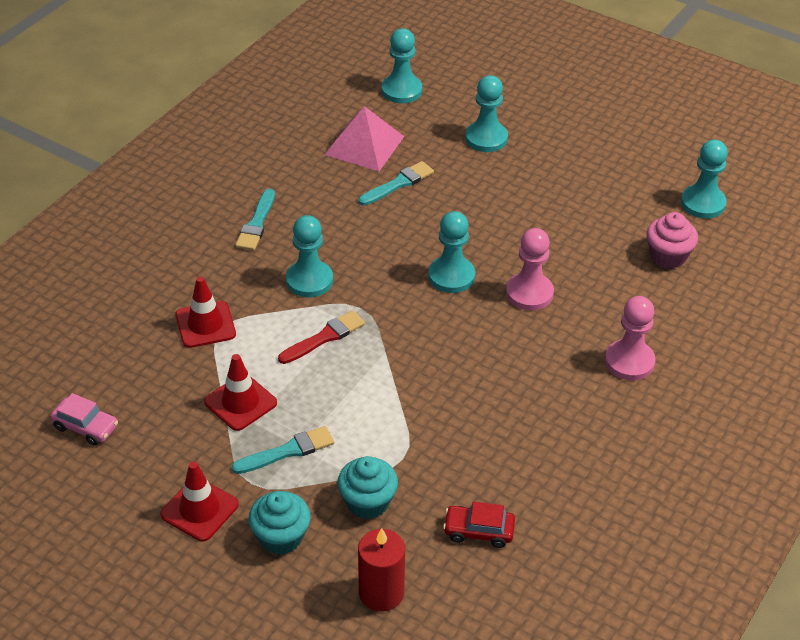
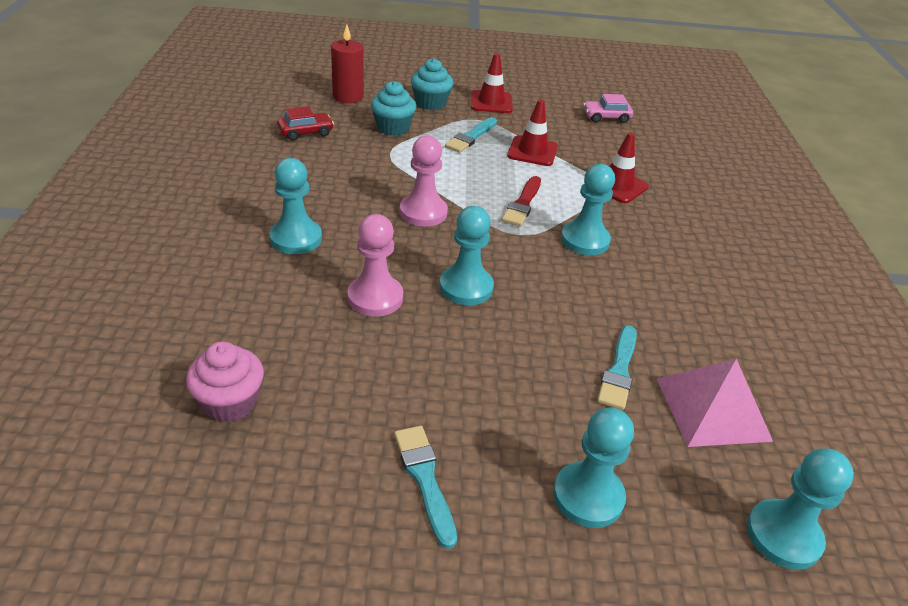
camera: 145 degrees right, 5 degrees down
turquoise brush [235,189,275,251] -> turquoise brush moved to [394,426,457,549]
pink pawn [605,296,656,380] -> pink pawn moved to [400,136,448,227]
turquoise pawn [681,140,728,219] -> turquoise pawn moved to [269,158,322,254]

